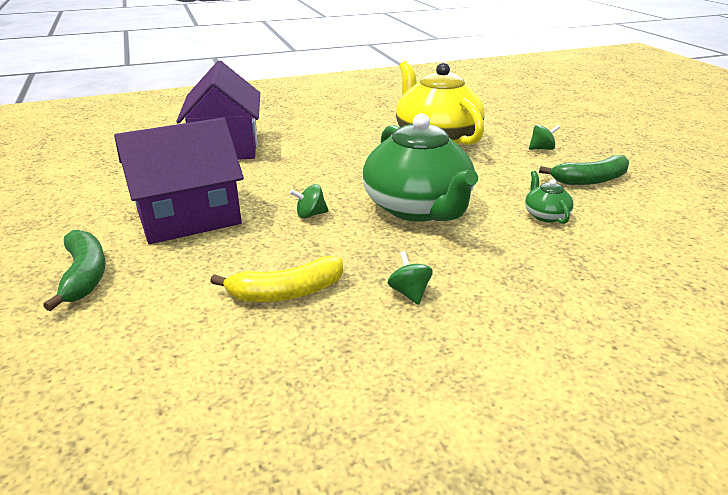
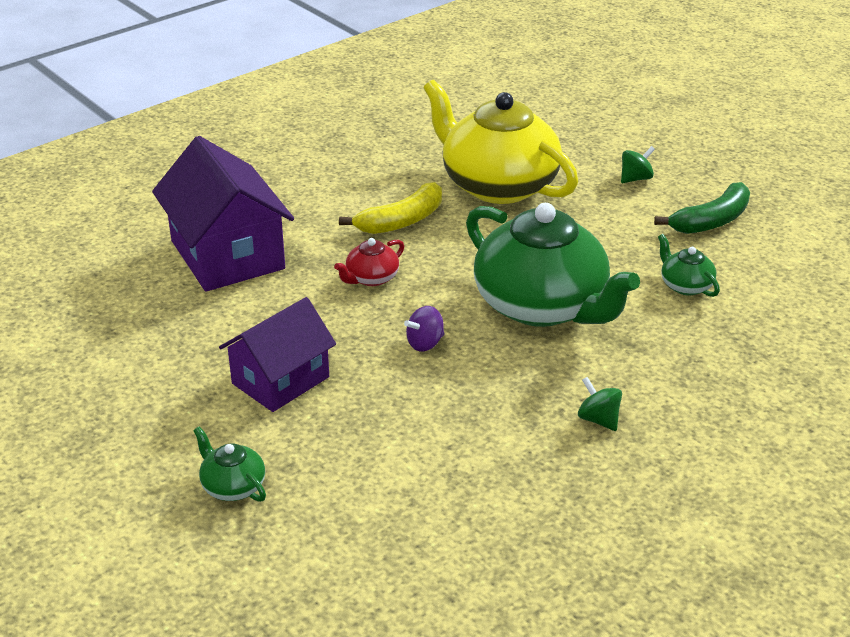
camera: 20 degrees left, 5 degrees up
green banana [43,230,106,311] -> green teapot [193,427,266,502]
purple house [114,117,244,244] -> purple house [219,297,336,412], size x0.66
yellow banana [210,256,343,302] -> yellow banana moved to [339,182,442,234]
green spinning top [290,184,329,218] -> purple spinning top [404,306,444,352]
none -> red teapot [334,238,404,286]

